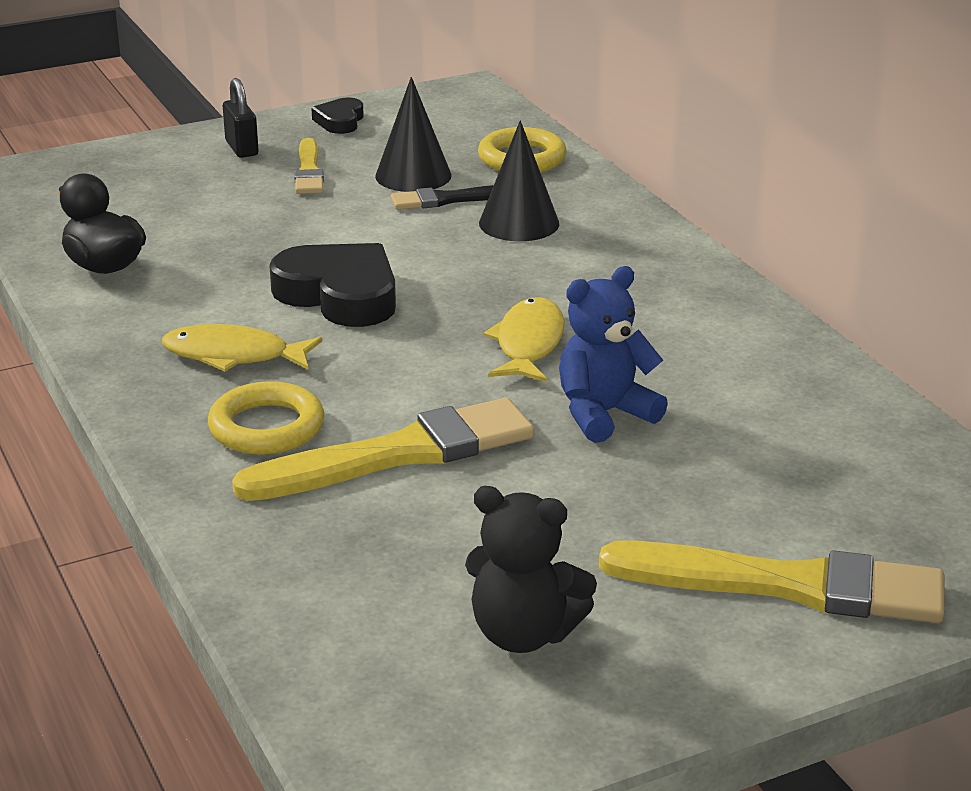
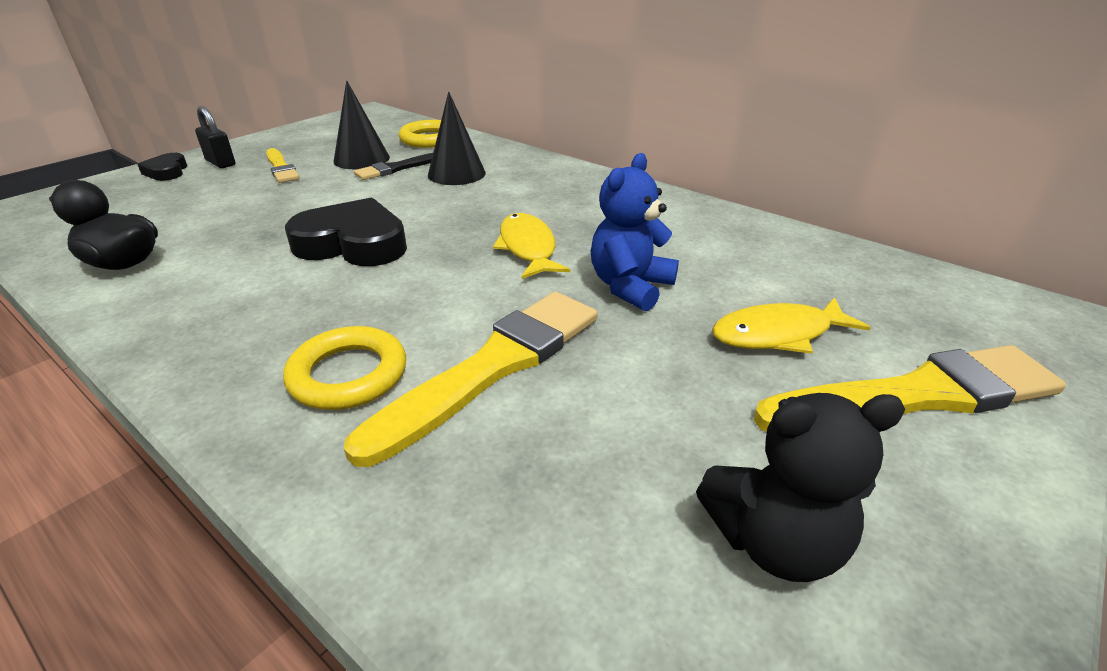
camera: 25 degrees left, 5 degrees up
yellow fish [162,324,323,372] -> yellow fish moved to [712,297,871,354]
black heart [311,98,364,134] -> black heart moved to [137,153,187,181]

